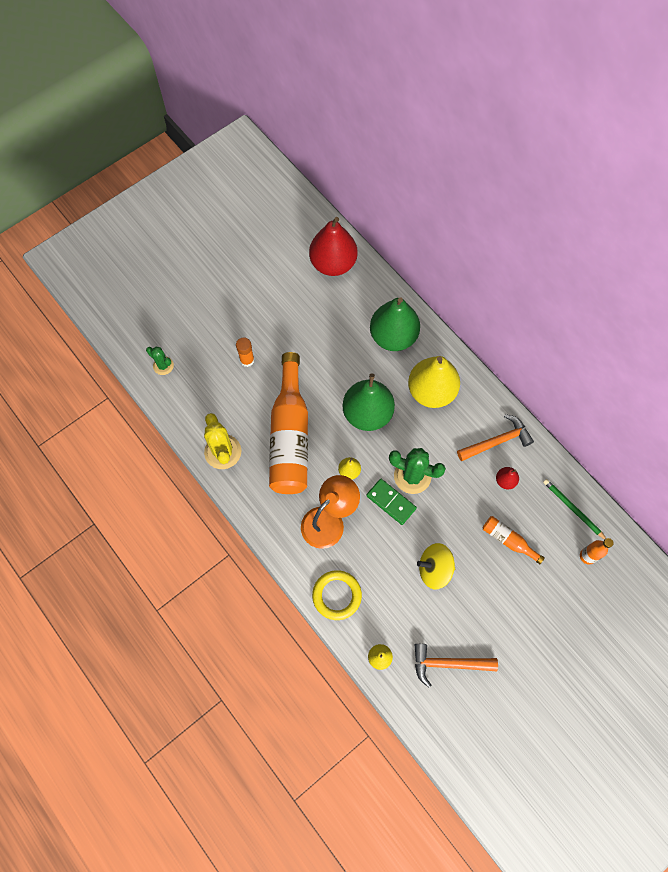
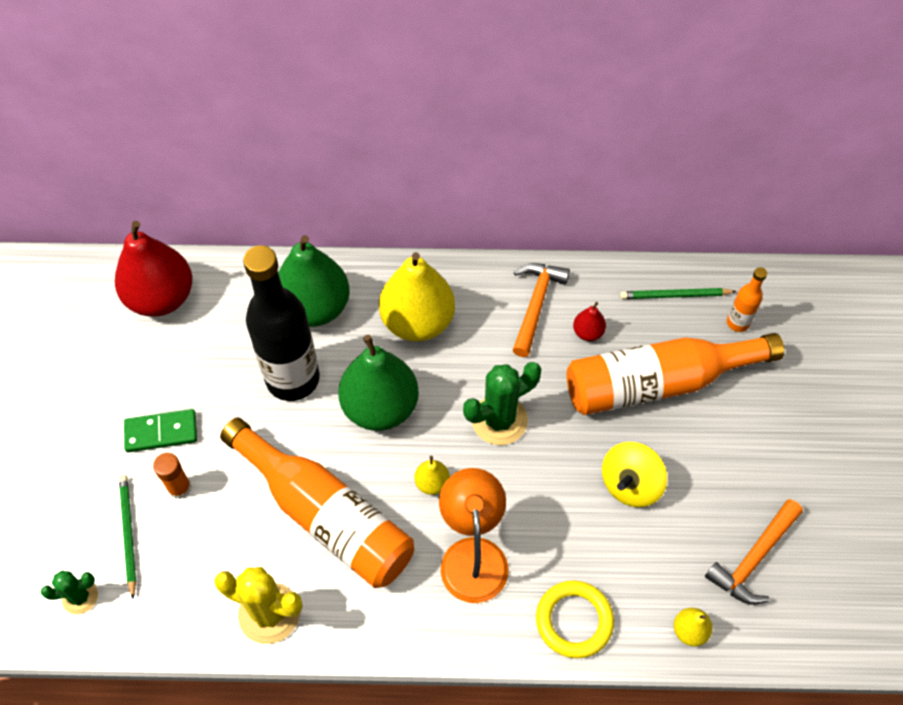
camera: 50 degrees left, 10 degrees down
green domino [366,479,417,525] -> green domino moved to [124,409,197,452]
orange bottle [482,516,545,564] -> orange bottle [566,333,784,415], size x2.26
none -> green pencil [119,475,136,599]
none -> black bottle [243,245,320,401]

